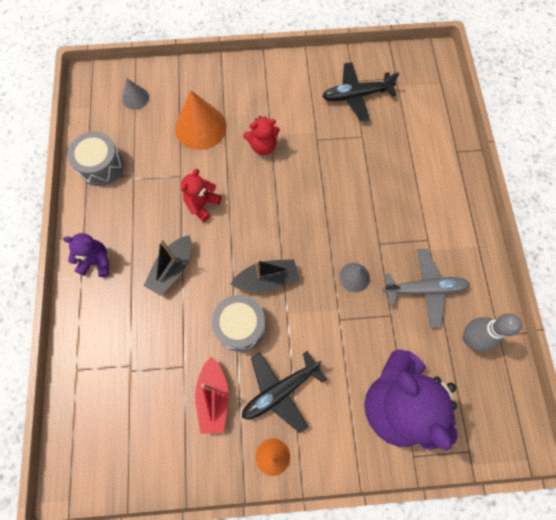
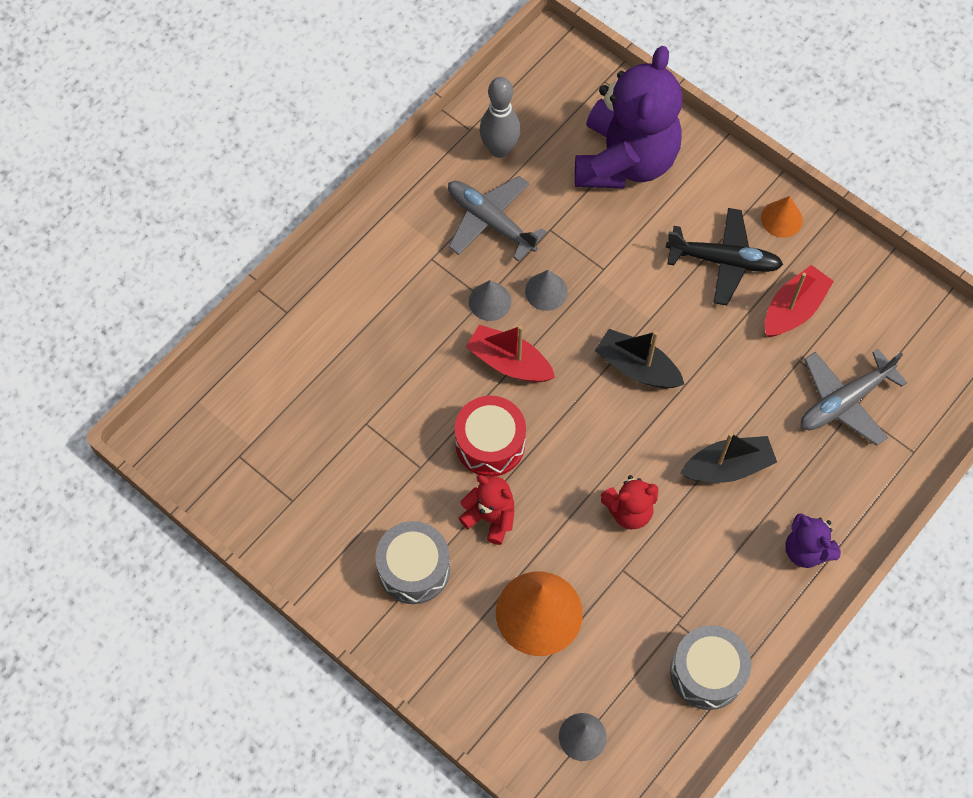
camera: 135 degrees left, 5 degrees down
grey drum [211,295,266,352] -> grey drum moved to [375,521,450,604]
black plane [322,62,400,122] -> none
none -> red drum [455,396,526,477]
none -> red boat [466,325,555,382]
none -> grey cone [469,280,511,321]
none -> grey plane [801,349,907,446]

